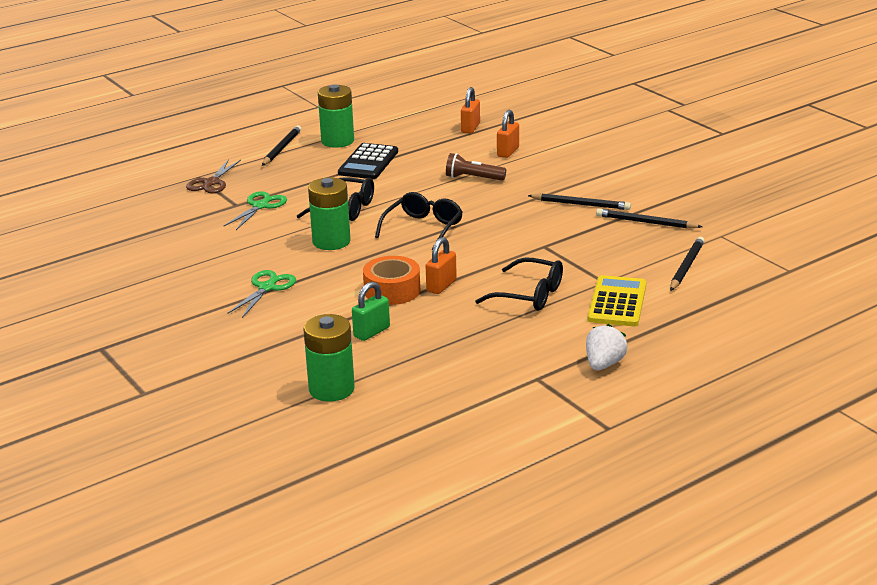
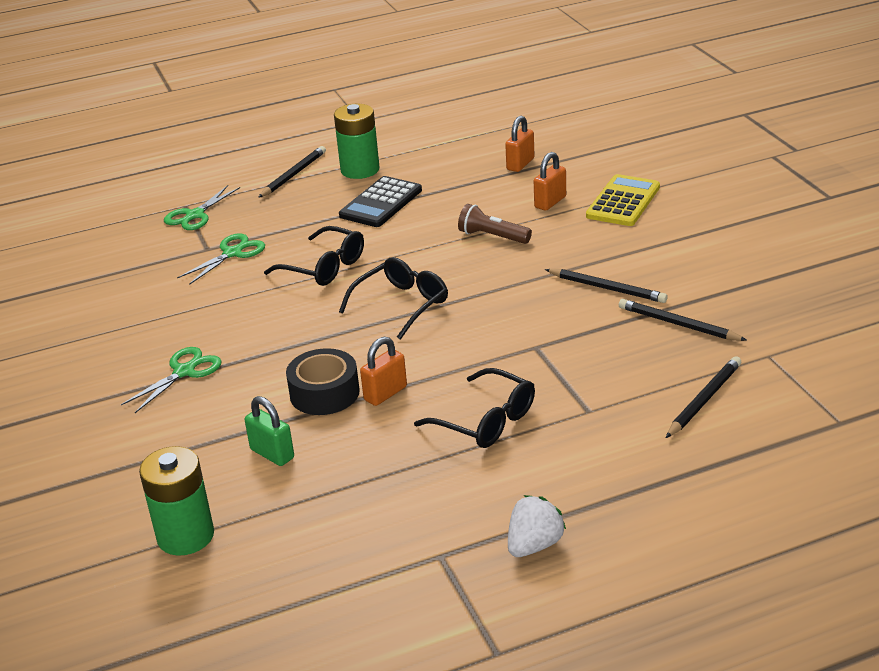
camera: 15 degrees right, 5 degrees up
brown scissors [186,159,241,193] -> green scissors [164,185,240,230]
green battery [308,177,351,250] -> none
green padlock [352,282,390,341] -> green padlock turned 75 degrees clockwise [245,396,294,466]
orange tape [363,256,420,305] -> black tape [286,348,360,415]
yellow calculator [588,275,646,326] -> yellow calculator moved to [586,174,660,226]

